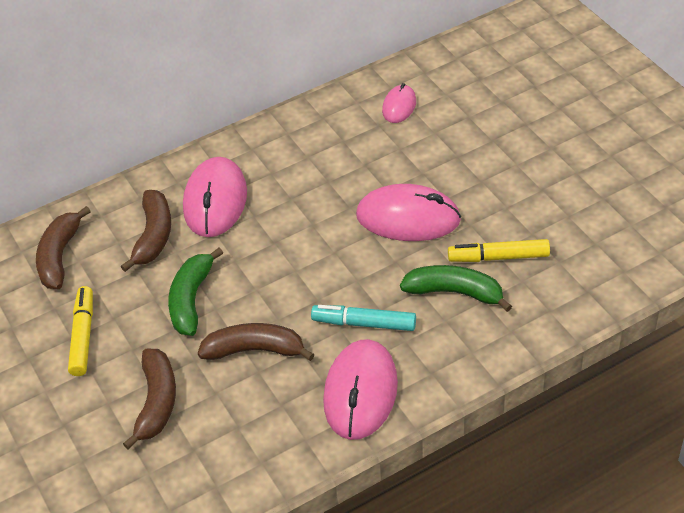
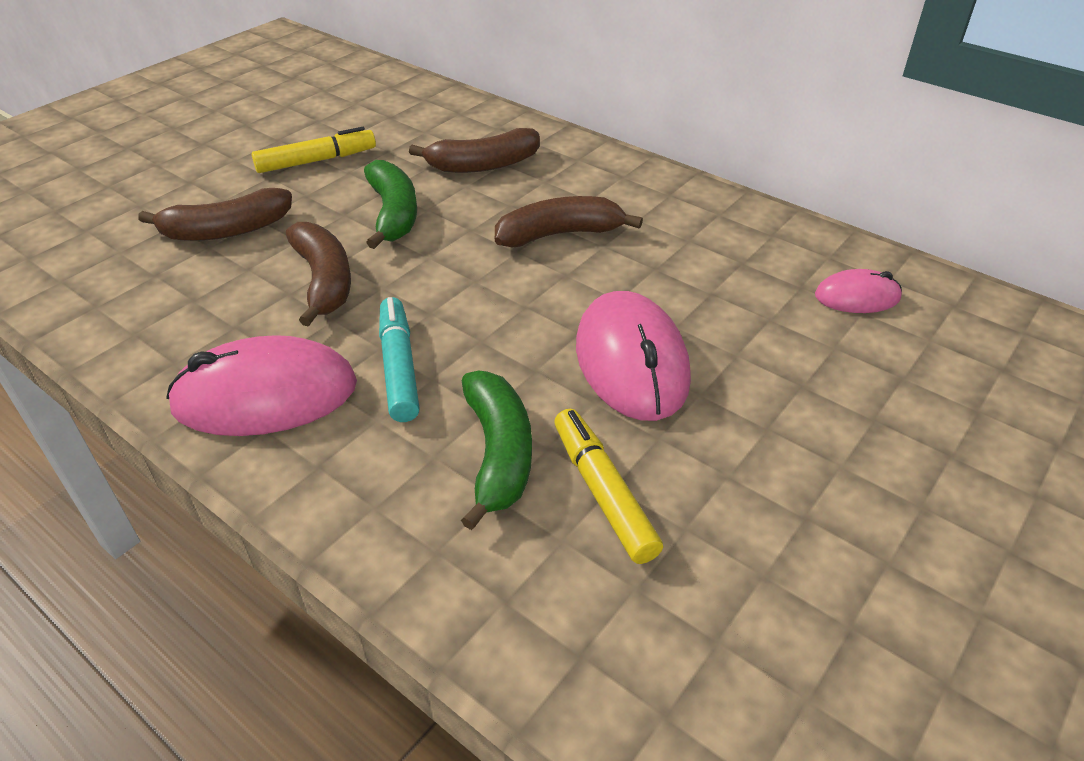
camera: 65 degrees right, 5 degrees down
brown banana [36,206,91,289] -> brown banana moved to [495,196,643,248]
green banana [168,248,223,336] -> green banana turned 90 degrees clockwise [364,160,417,249]
pink mouse [183,157,247,237] -> none

